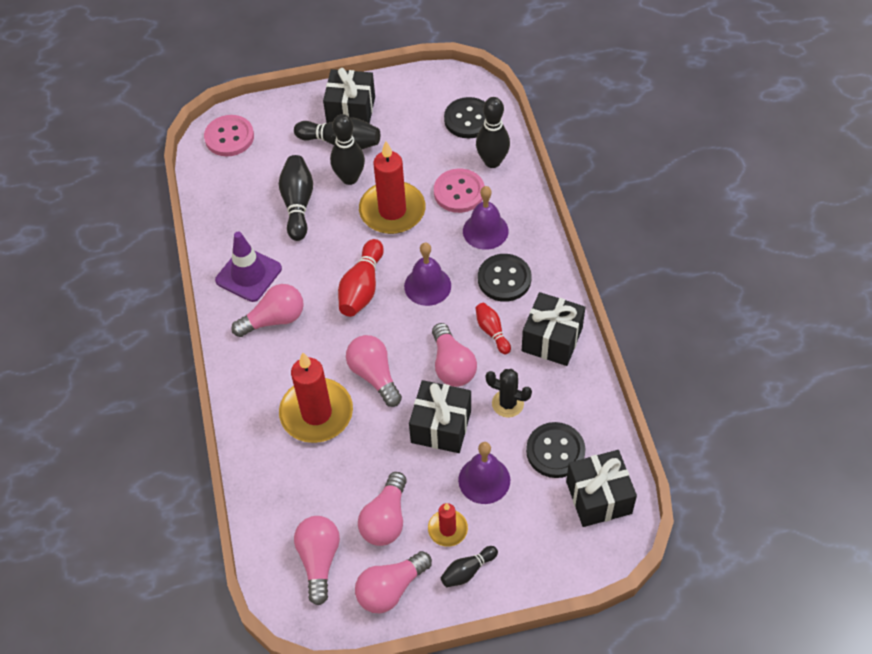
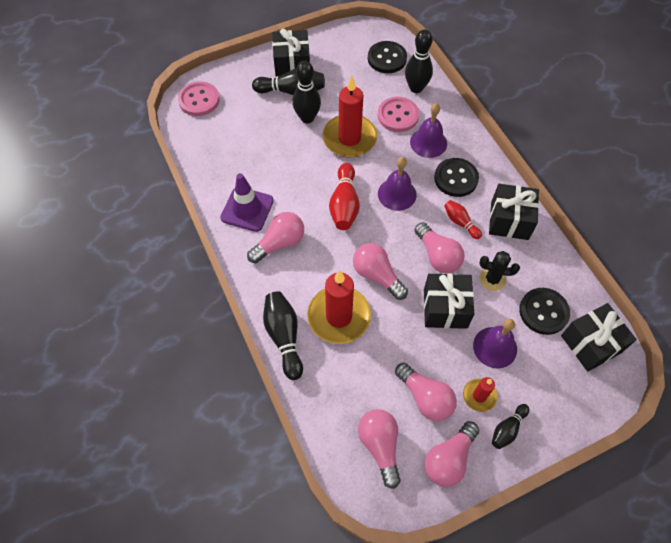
camera: 15 degrees left, 5 degrees up
black bowling pin [279,155,313,241] -> black bowling pin moved to [263,291,303,380]
pink light bulb [358,472,407,546] -> pink light bulb turned 45 degrees counterclockwise [395,363,457,421]

